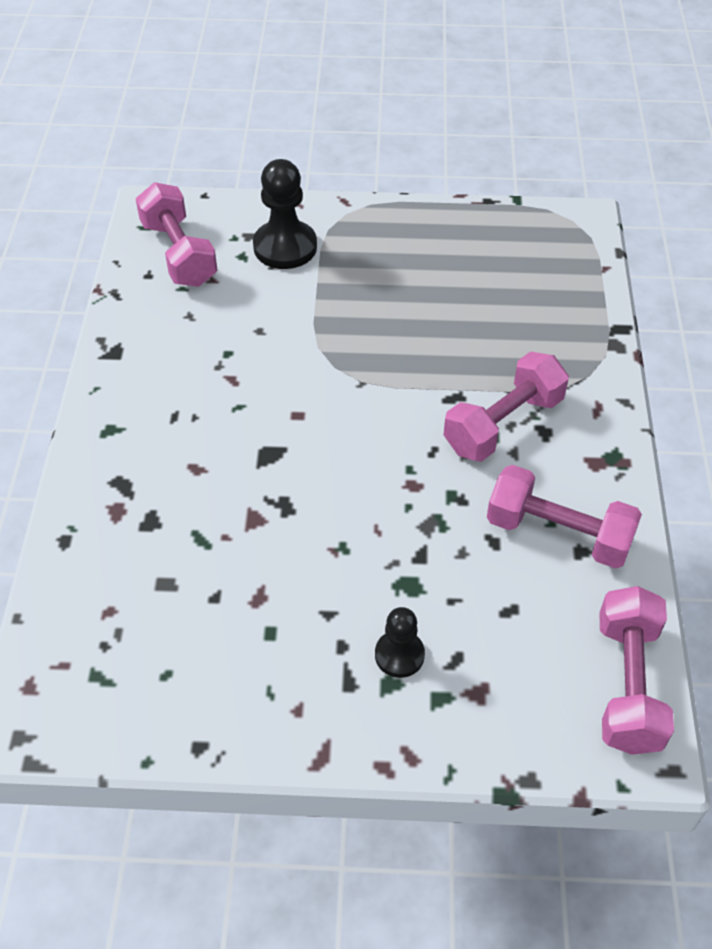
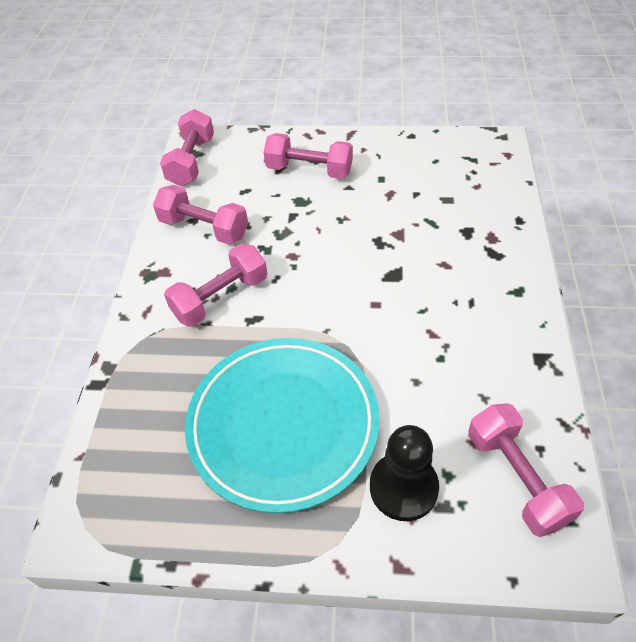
camera: 175 degrees left, 0 degrees up
black pawn [375,607,425,678] -> pink dumbbell [264,133,353,179]
none -> turquoise plate [185,338,380,513]

